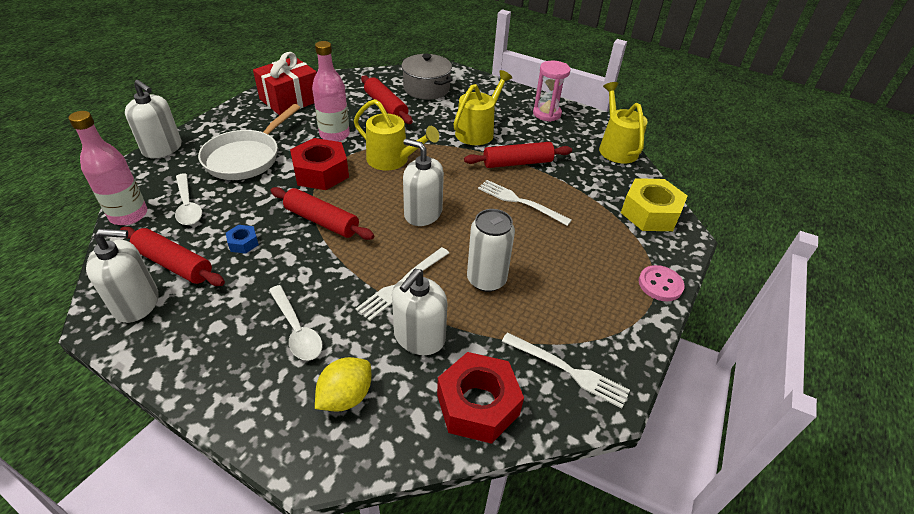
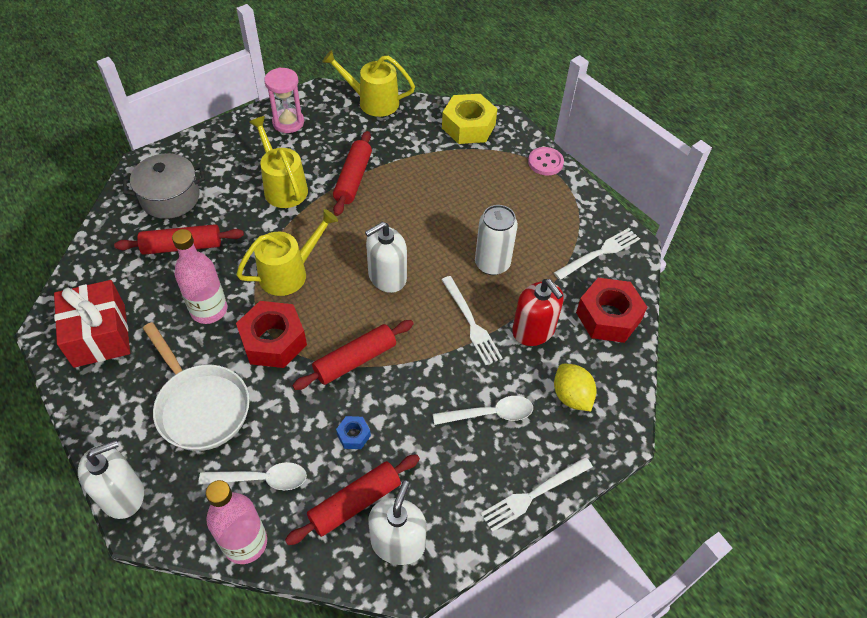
camera: 65 degrees left, 10 degrees up
white soap dispenser [392,269,447,355] -> red soap dispenser [512,279,564,346]
white fork [478,180,572,226] -> white fork moved to [480,457,593,532]

